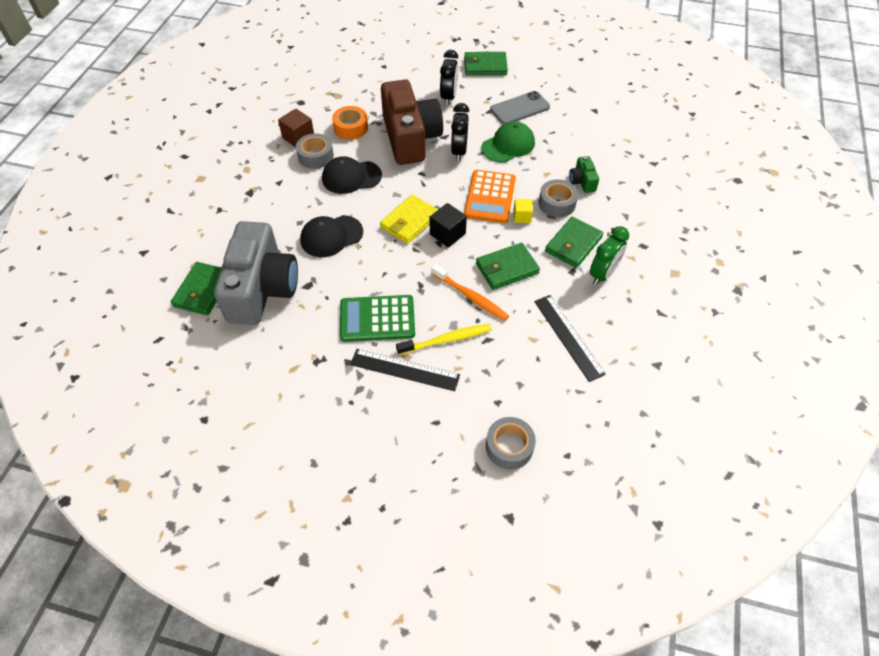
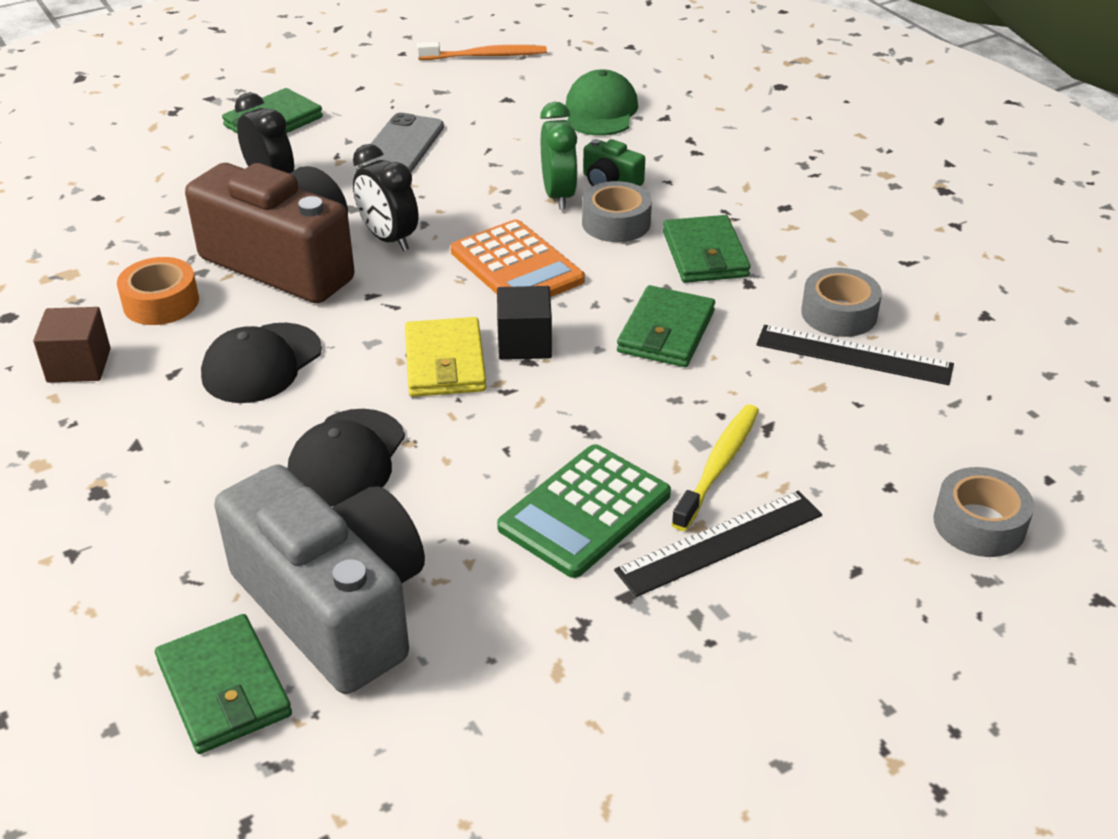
camera: 45 degrees left, 15 degrees down
grey tape [296,133,334,169] -> grey tape moved to [801,267,882,337]
orange toothbrush [431,264,509,321] -> orange toothbrush moved to [417,42,547,60]
green cap [482,121,535,163] -> green cap moved to [566,69,638,136]
yellow cube [513,199,533,223] -> none
green clock [590,226,629,285] -> green clock moved to [540,102,578,210]

